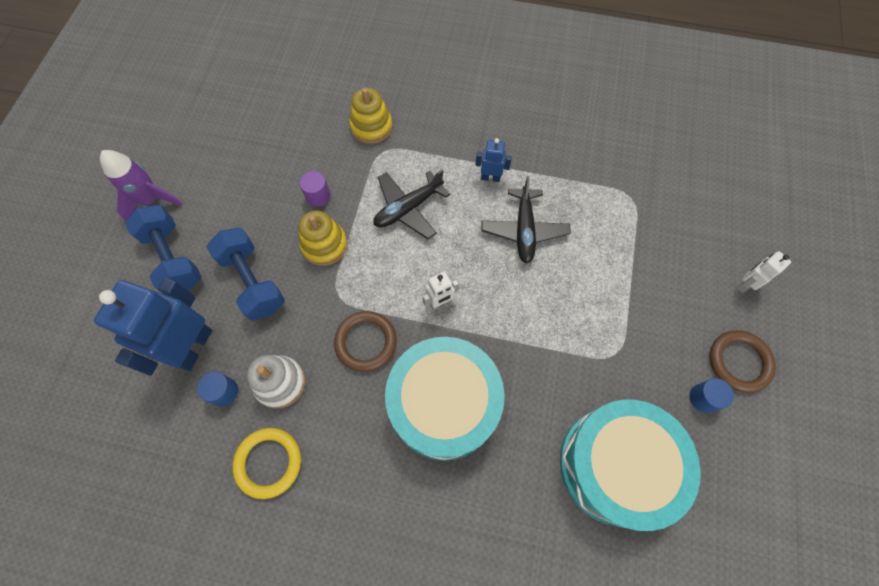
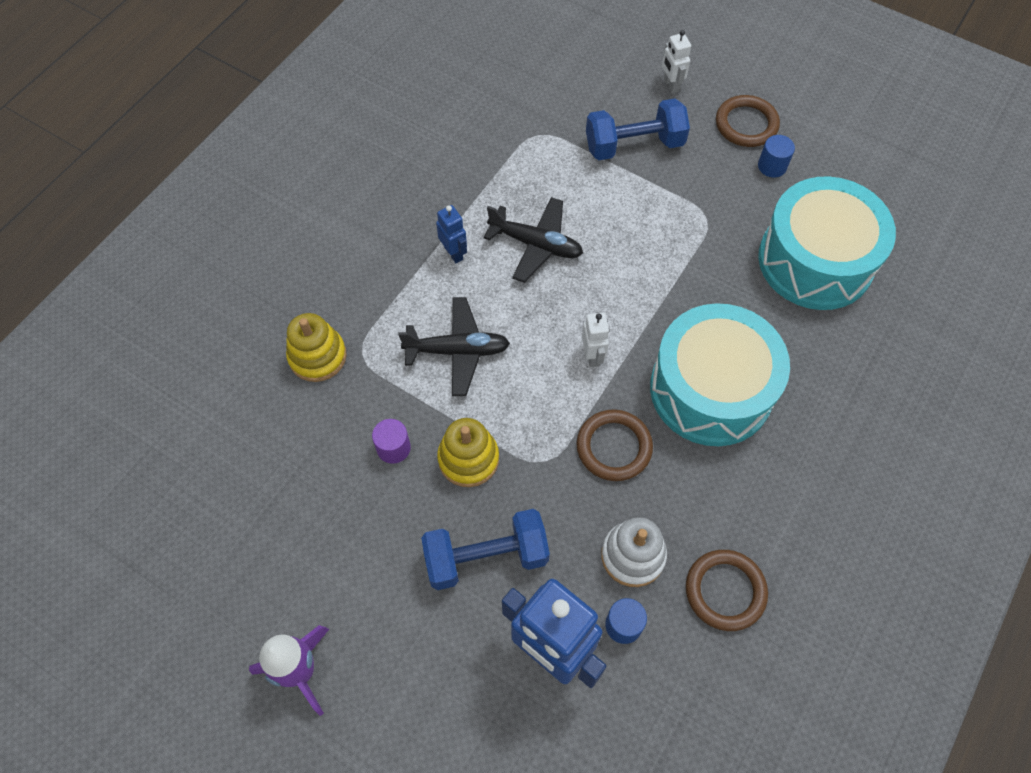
camera: 70 degrees left, 5 degrees down
blue dumbbell [125,205,202,291] -> blue dumbbell moved to [586,99,690,160]
yellow ring [232,428,301,499] -> brown ring [686,550,768,631]
black plane [373,169,450,239] -> black plane turned 75 degrees counterclockwise [398,297,510,396]
blue robot [475,138,512,182] -> blue robot turned 120 degrees clockwise [436,205,467,263]

